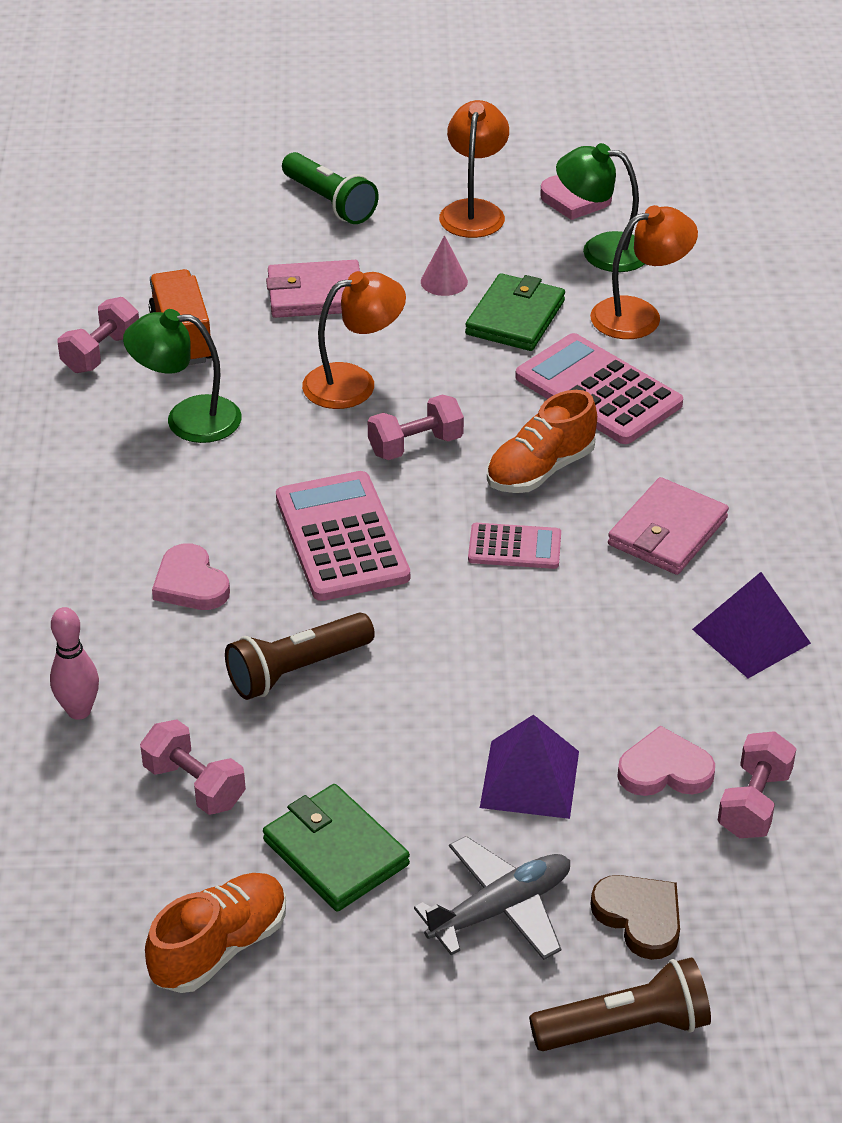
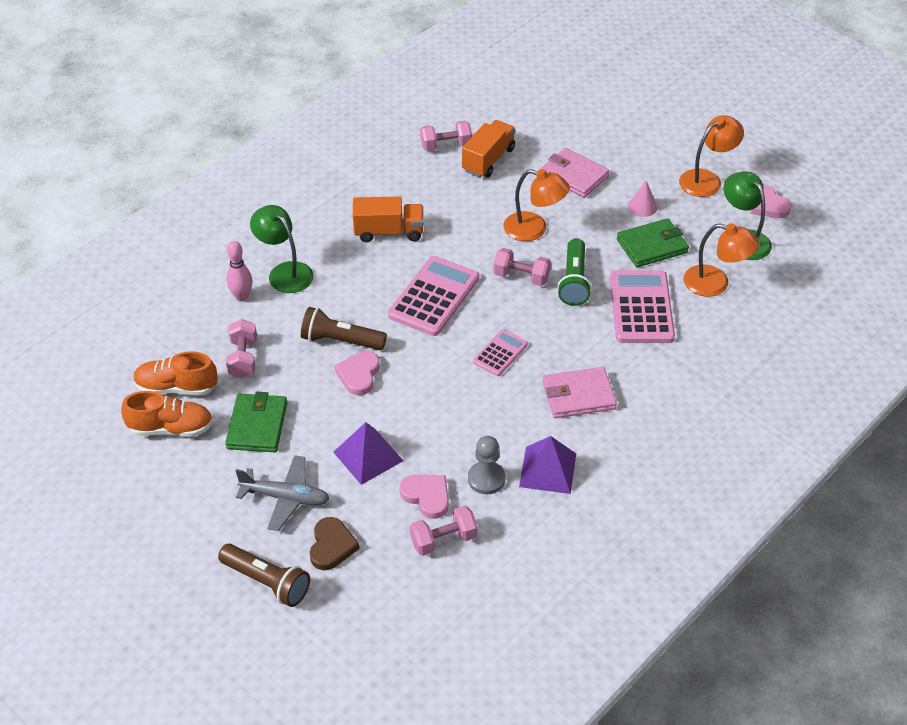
camera: 45 degrees right, 5 degrees up
green lamp [123,309,242,443] -> green lamp moved to [250,205,314,293]
pink heart [152,543,230,610] -> pink heart moved to [334,351,380,395]
green flashlight [282,152,378,224] -> green flashlight moved to [557,238,592,306]
pink calculator [468,523,561,569] -> pink calculator turned 105 degrees counterclockwise [473,329,528,376]
orange shoe [487,390,597,493] -> orange shoe moved to [133,351,218,395]
none -> orange truck [353,197,424,242]
none -> grey pawn [468,436,505,494]

